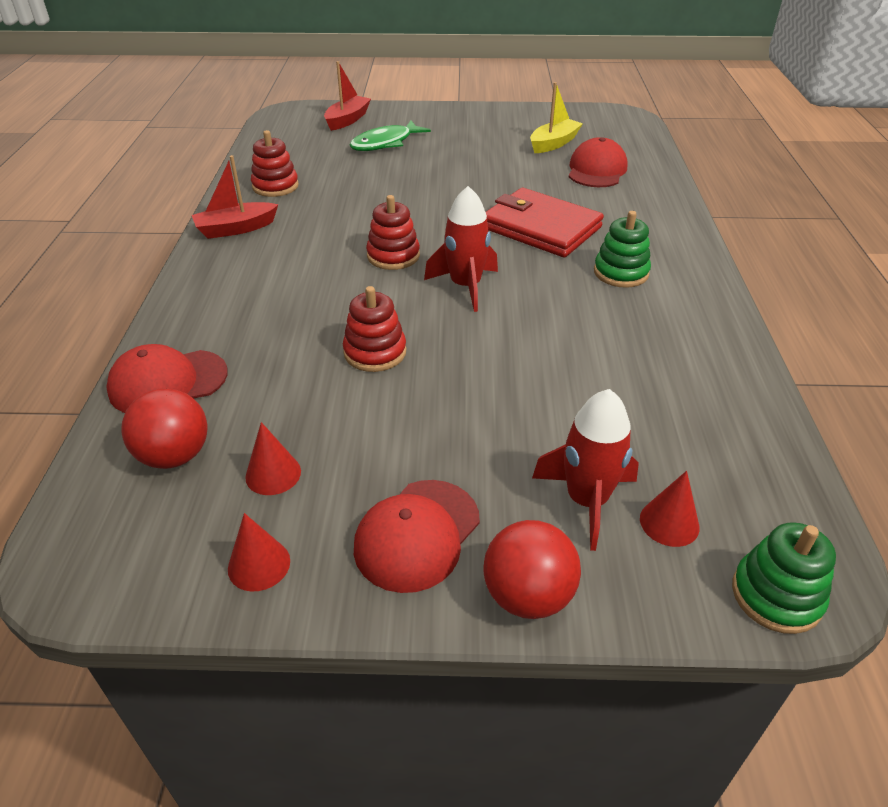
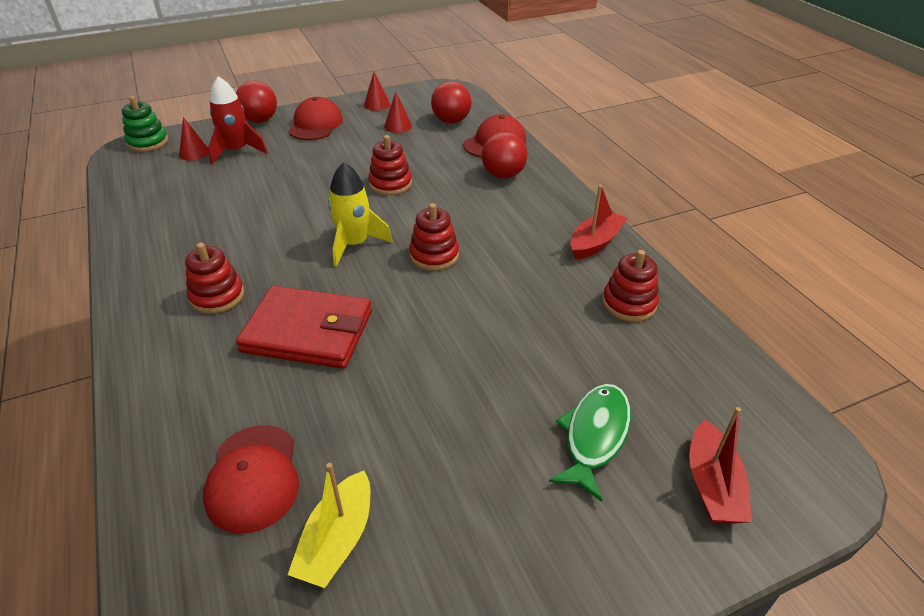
camera: 155 degrees right, 0 degrees up
red rocket [424,186,498,312] -> yellow rocket [328,162,393,267]
green stacking toy [594,211,651,288] -> red stacking toy [185,243,244,314]
none -> red ball [482,132,528,179]

